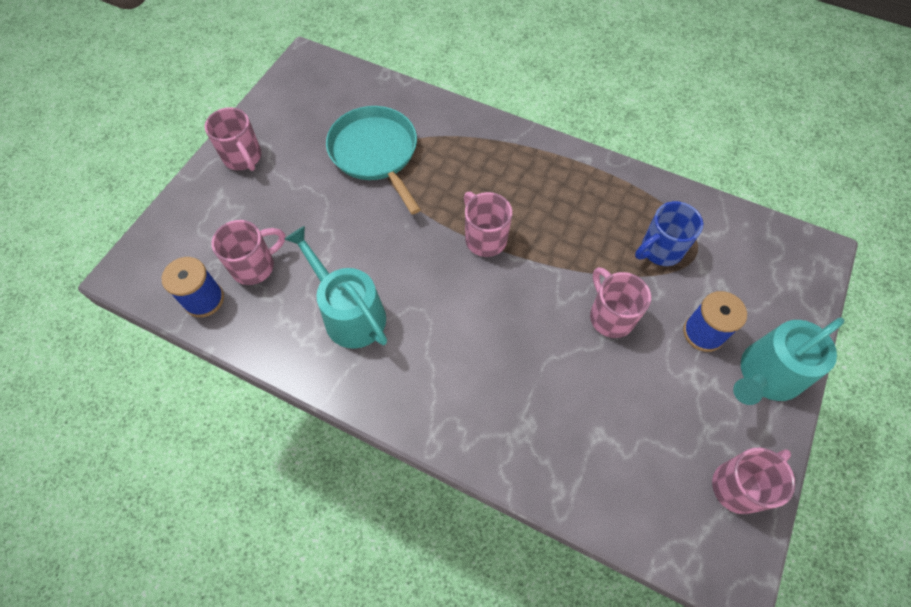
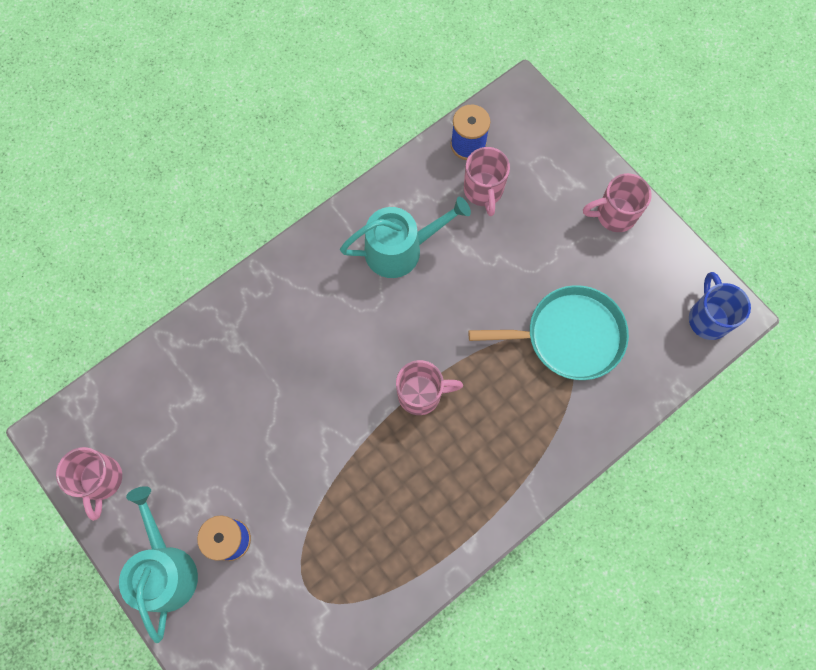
camera: 115 degrees right, 10 degrees up
pink mug [590,267,651,338] -> none
blue mug [635,201,703,266] -> blue mug moved to [689,272,751,340]

